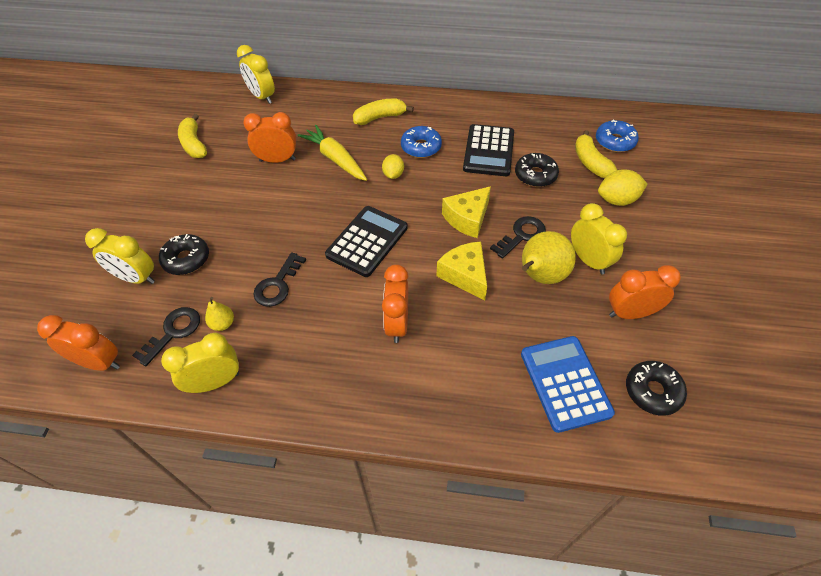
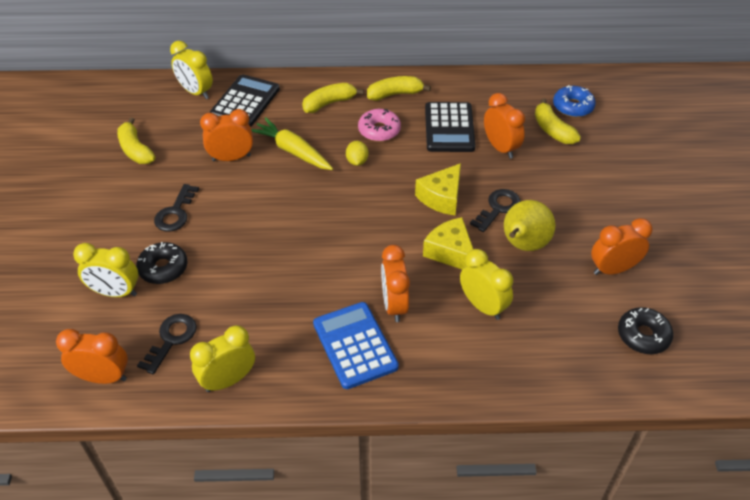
camera: 10 degrees left, 5 degrees down
yellow pear [205,297,234,331] -> none
black key [253,252,306,307] -> black key moved to [154,184,199,232]
black calculator [325,206,408,277] -> black calculator moved to [210,74,280,127]
blue donut [401,126,442,158] -> pink donut [358,109,401,142]
black donut [515,153,559,187] -> orange clock [484,93,525,159]
blue calculator [521,336,615,433] -> blue calculator moved to [313,302,399,389]
yellow clock [571,203,627,274] -> yellow clock moved to [460,249,513,320]
yellow lemon [598,169,647,206] -> none
none -> yellow banana [367,76,431,101]

